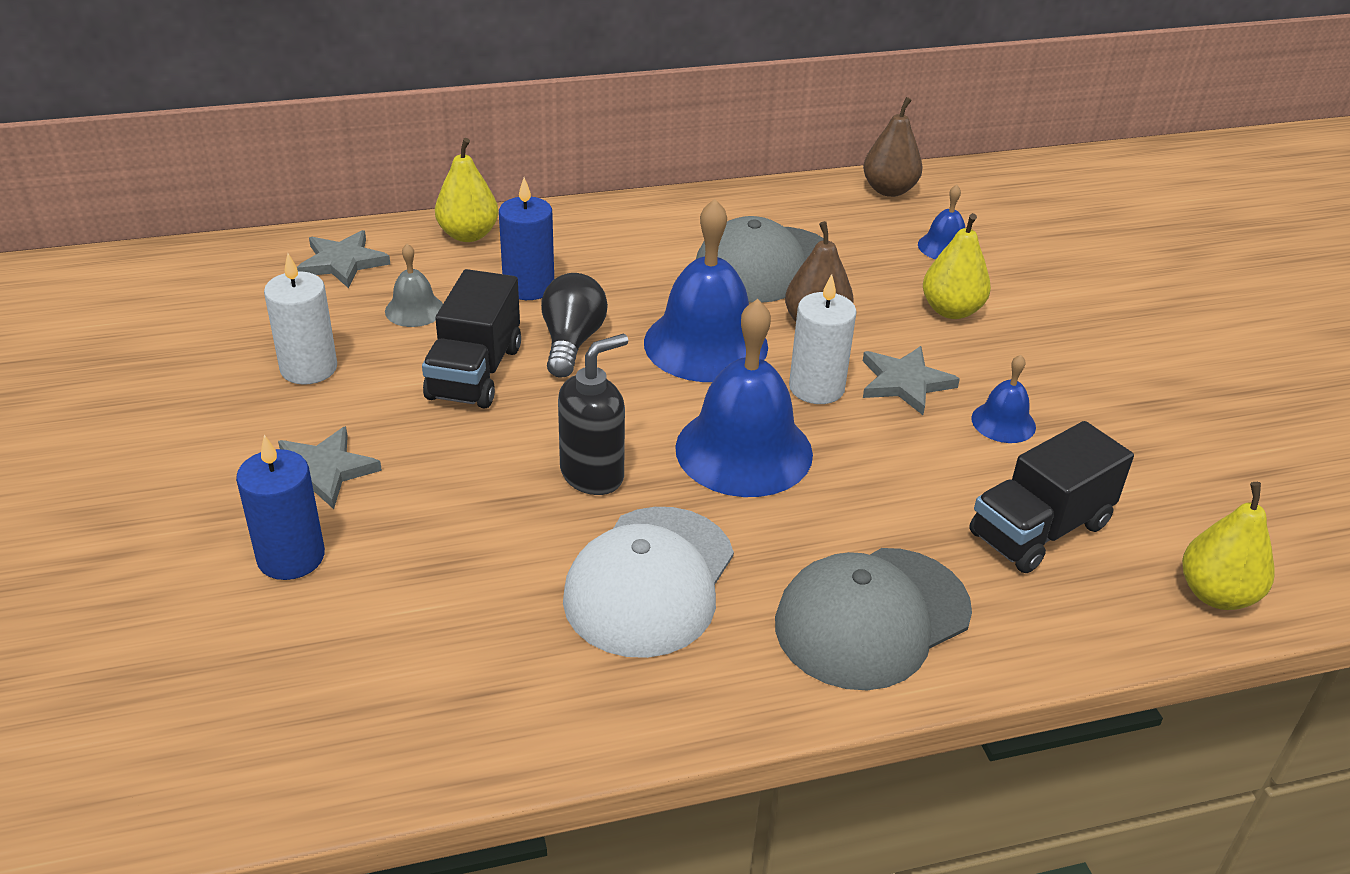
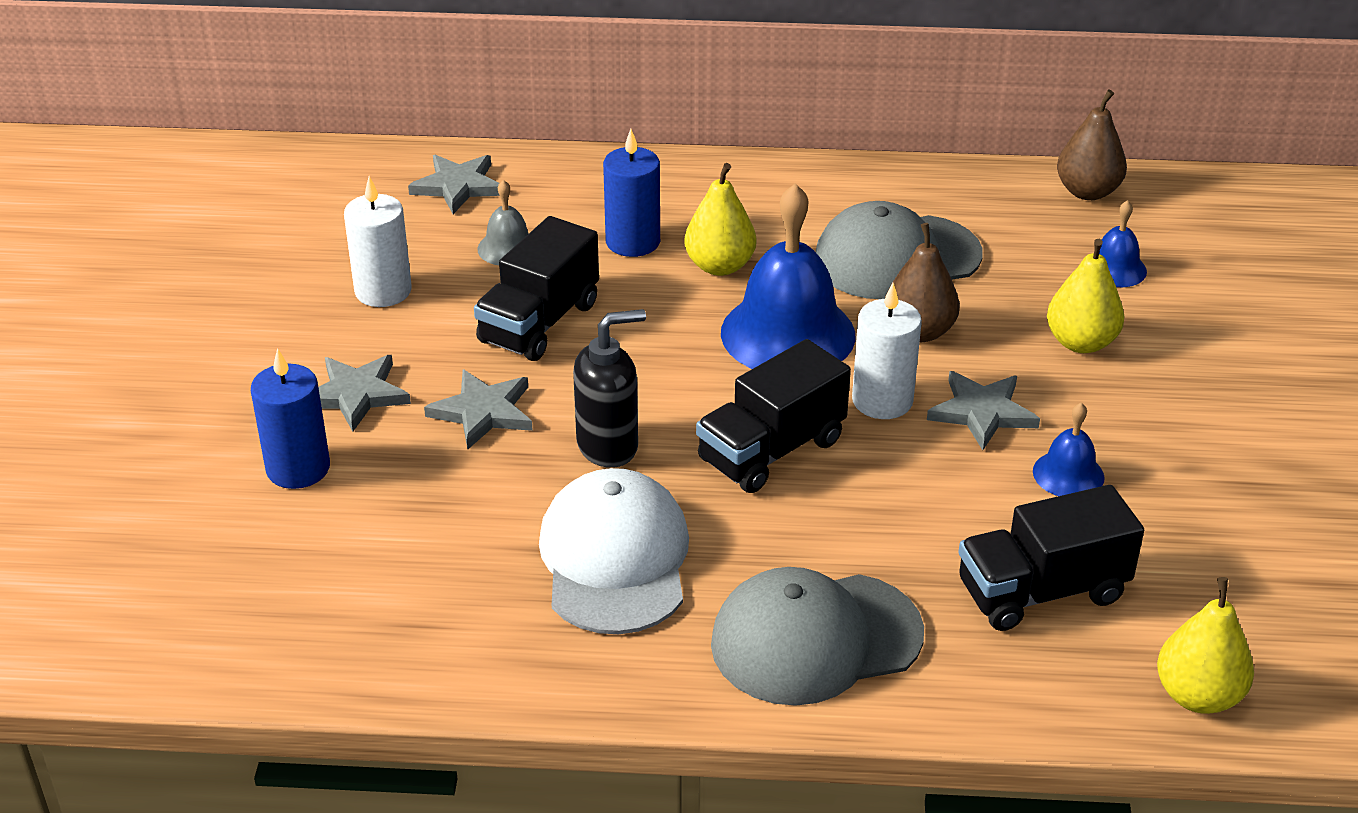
camera: 20 degrees right, 0 degrees up
yellow pear [435,138,499,242] -> yellow pear moved to [684,163,756,276]
black light bulb [541,273,608,377] -> none
white cap [563,507,734,658] -> white cap turned 135 degrees clockwise [539,468,689,634]
blue bell [675,299,813,497] -> black truck [696,339,851,493]
none -> grey star [424,369,533,450]

